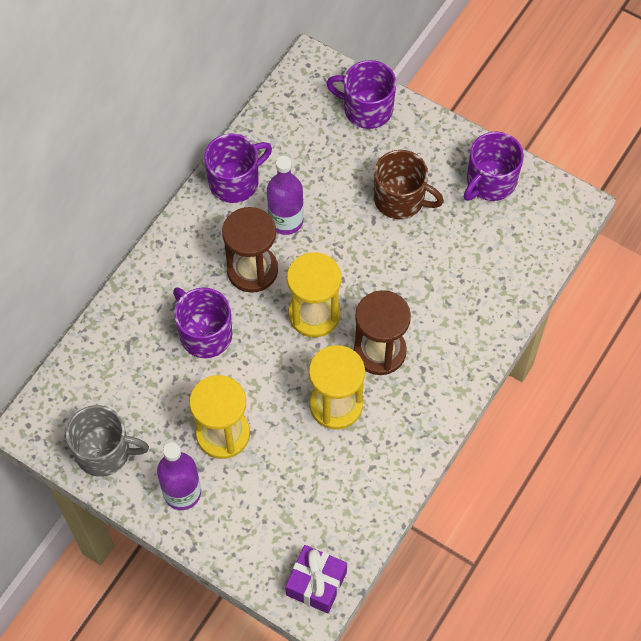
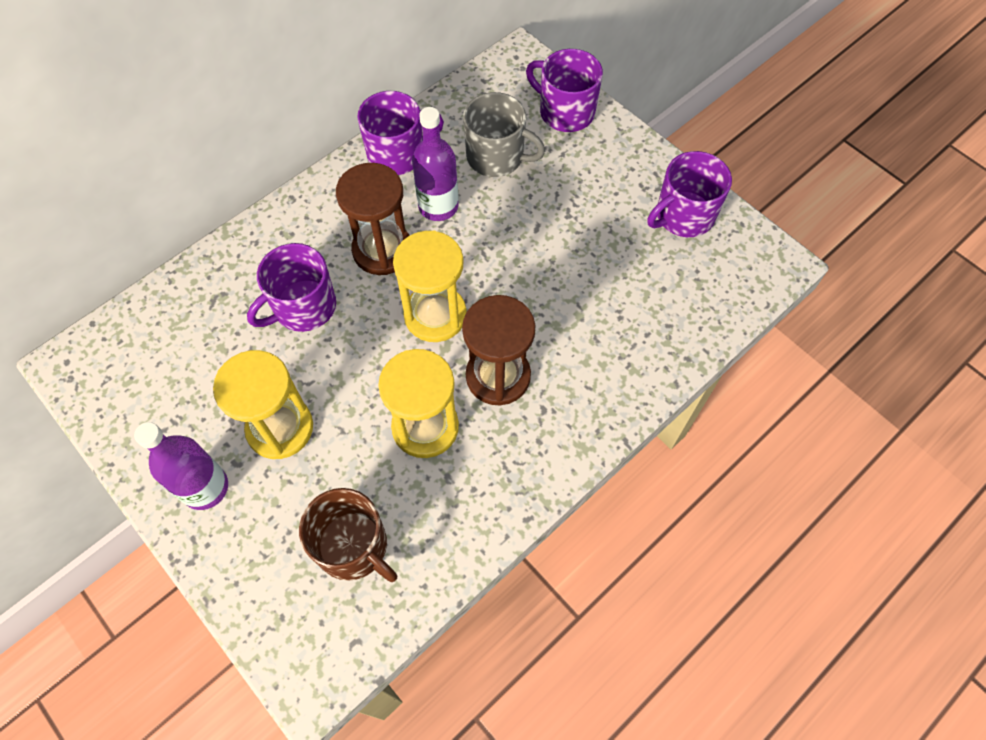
camera: 15 degrees right, 0 degrees up
grey mug [66,405,149,477] -> grey mug moved to [463,92,545,177]
purple mug [173,287,232,358] -> purple mug turned 105 degrees counterclockwise [247,243,336,332]
purple gift [285,545,347,613] -> none
brown mug [374,150,444,219] -> brown mug moved to [299,488,397,582]

